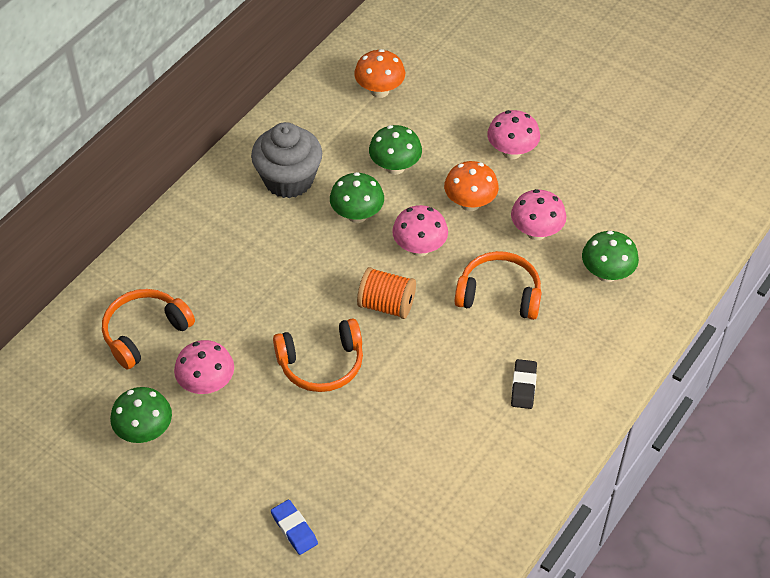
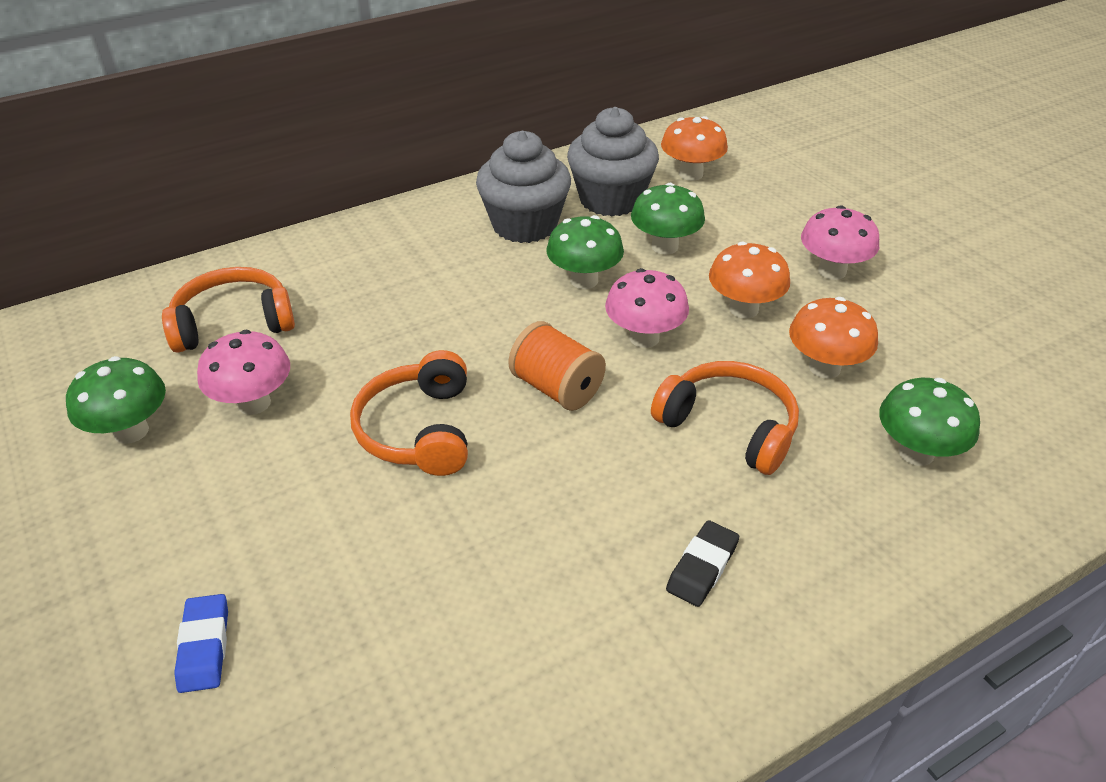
camera: 25 degrees right, 10 degrees down
orange headphones [273,318,363,392] -> orange headphones turned 75 degrees clockwise [350,350,468,476]
pink mushroom [511,189,566,240] -> orange mushroom [789,297,878,379]
none -> grey cupcake [567,107,659,217]

